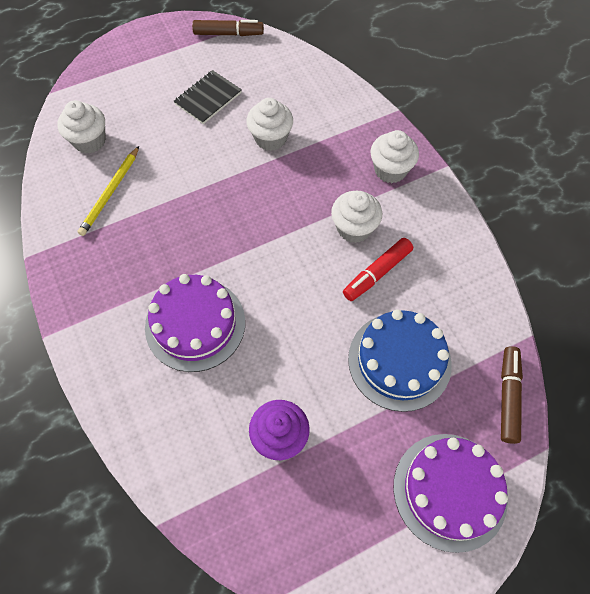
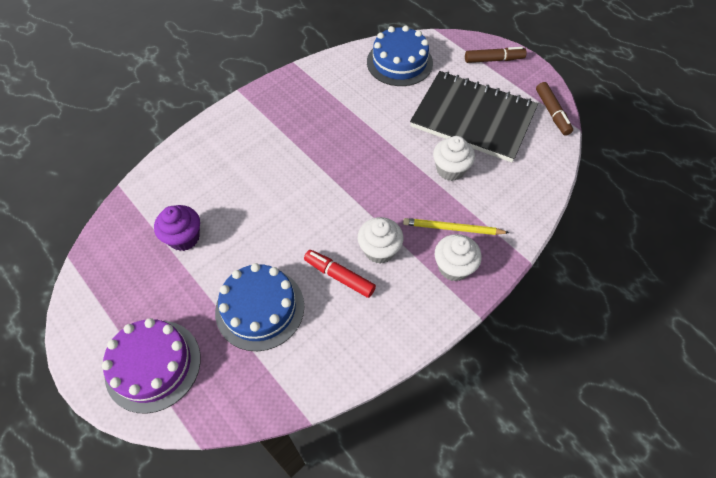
camera: 75 degrees right, 5 degrees down
white cupcake [57,100,106,153] -> blue cake [367,25,433,86]
yellow pencil [78,146,139,236] -> yellow pencil moved to [403,218,509,235]
purple cake [145,274,245,372] -> none
black notebook [174,70,242,124] -> black notebook [410,71,538,162], size x2.20
brown marker [501,346,523,444] -> brown marker moved to [465,47,527,63]

